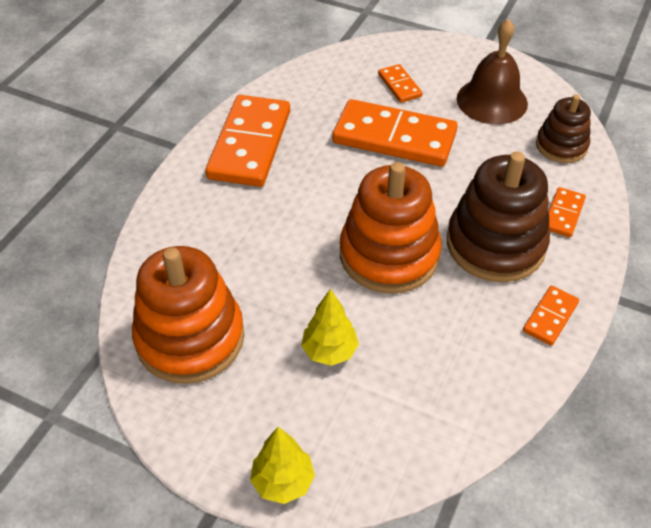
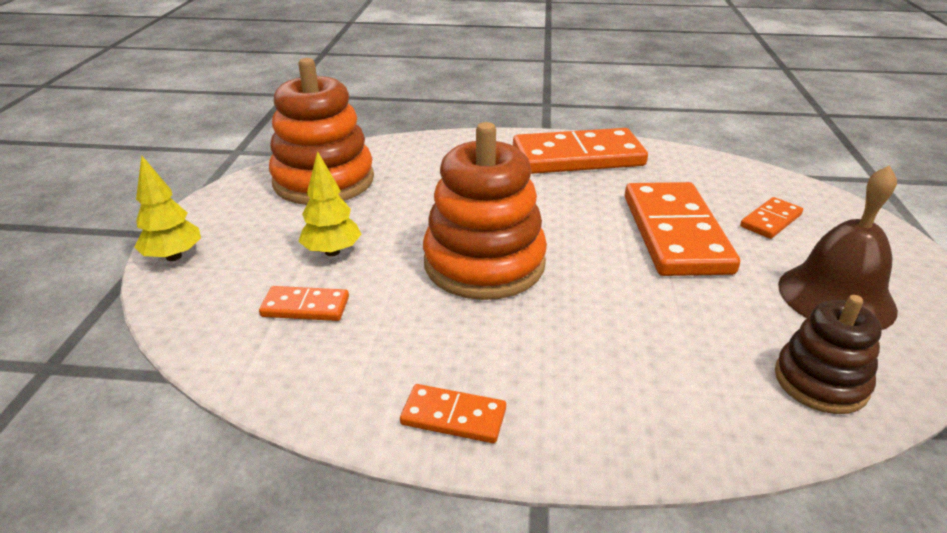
camera: 70 degrees right, 15 degrees down
brown stacking toy [447,151,550,282] -> none
orange domino [548,187,586,237] -> orange domino moved to [259,286,349,321]

